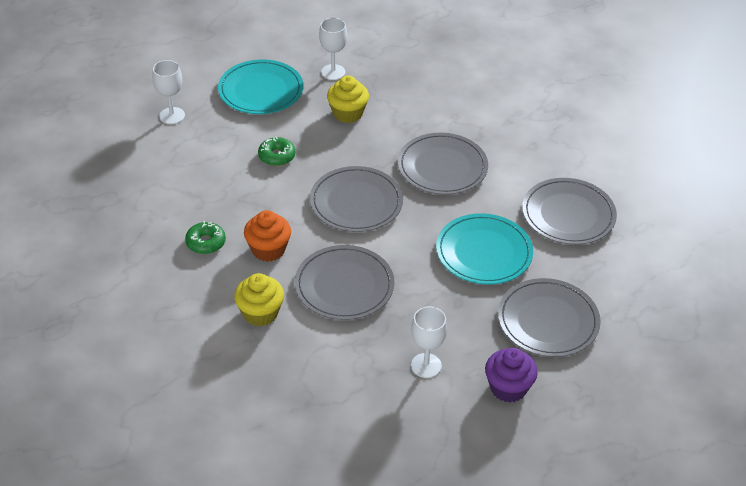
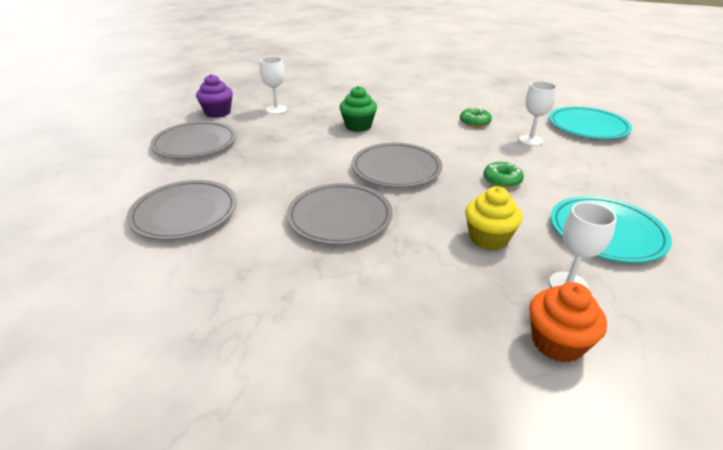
camera: 155 degrees right, 10 degrees down
white goblet [152,60,185,124] -> white goblet moved to [519,81,557,146]
yellow cupcake [234,273,284,326] -> none
orange cupcake [244,210,291,262] -> orange cupcake moved to [529,282,607,363]
grey plate [295,245,395,320] -> green cupcake [339,86,377,132]
turquoise plate [436,213,533,285] -> turquoise plate moved to [549,106,632,139]

